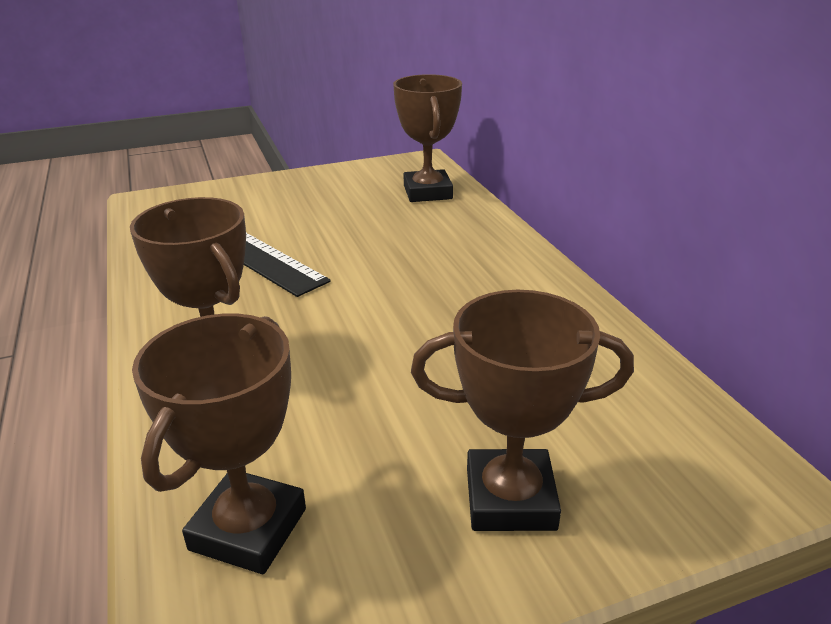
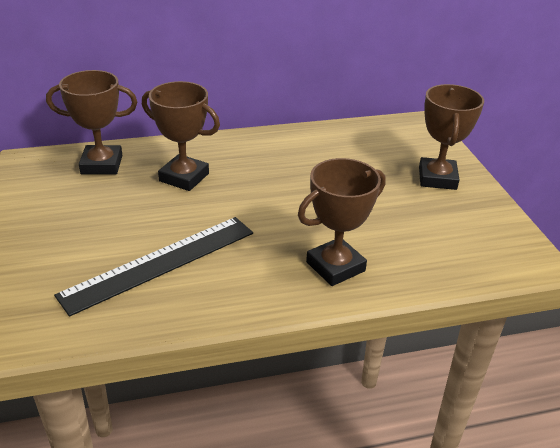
camera: 85 degrees left, 5 degrees up
brown trophy [132,314,306,574] -> brown trophy moved to [142,81,220,191]

